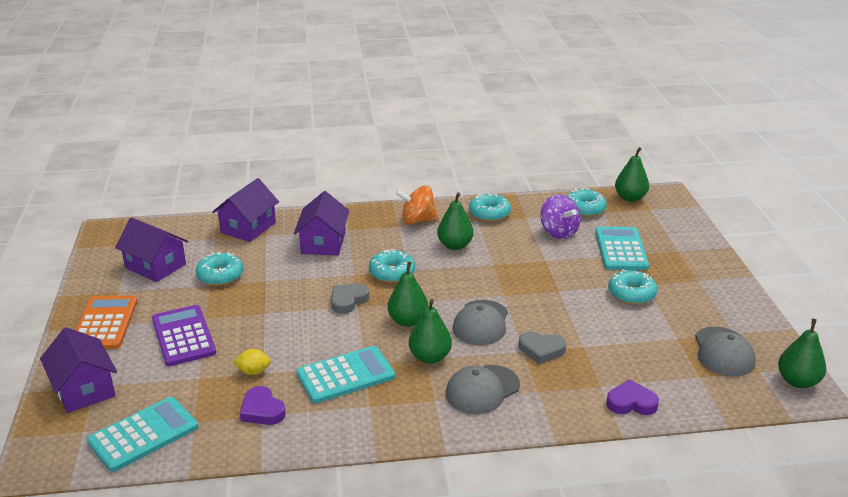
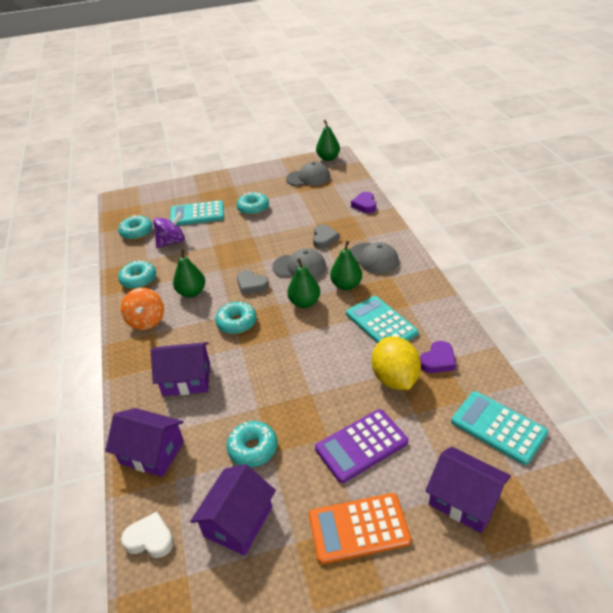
camera: 95 degrees left, 10 degrees up
purple house [40,327,117,413] -> purple house turned 75 degrees clockwise [425,447,511,533]
yellow lemon [233,349,271,375] -> yellow lemon [372,336,421,390], size x2.13
grey heart [331,284,369,314] -> grey heart moved to [237,270,269,295]
green pear [615,147,649,202] -> none
none -> white heart [121,511,174,558]

